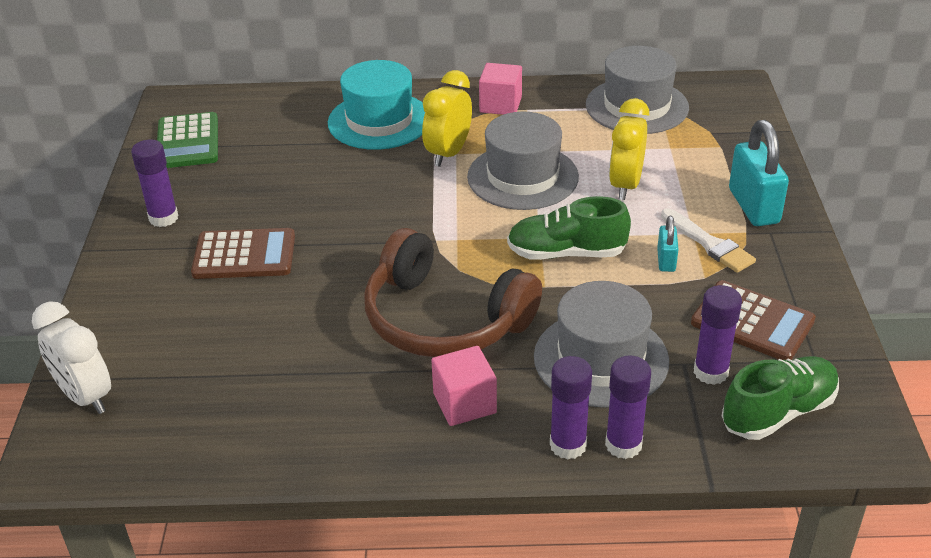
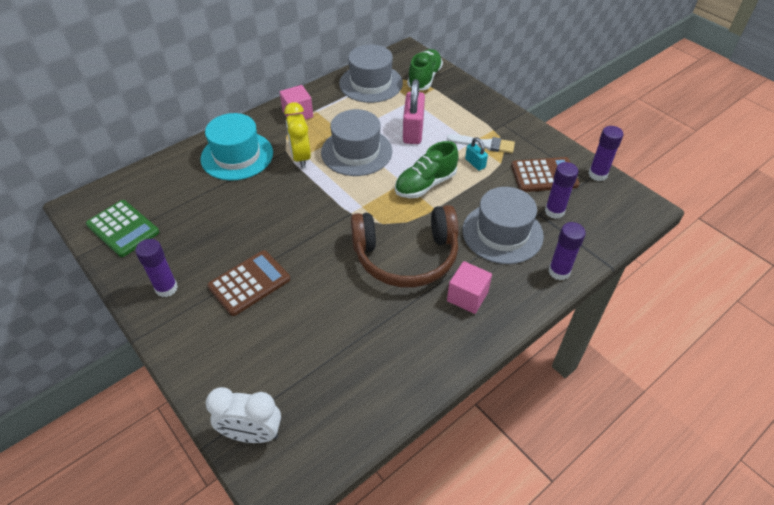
camera: 40 degrees left, 10 degrees up
purple glue stick [550,356,592,459] -> purple glue stick moved to [588,126,624,181]
yellow clock [609,98,649,200] -> pink padlock [403,79,425,144]
green shoe [722,356,839,440] -> green shoe moved to [407,49,443,90]
turquoise padlock [729,120,789,226] -> none

